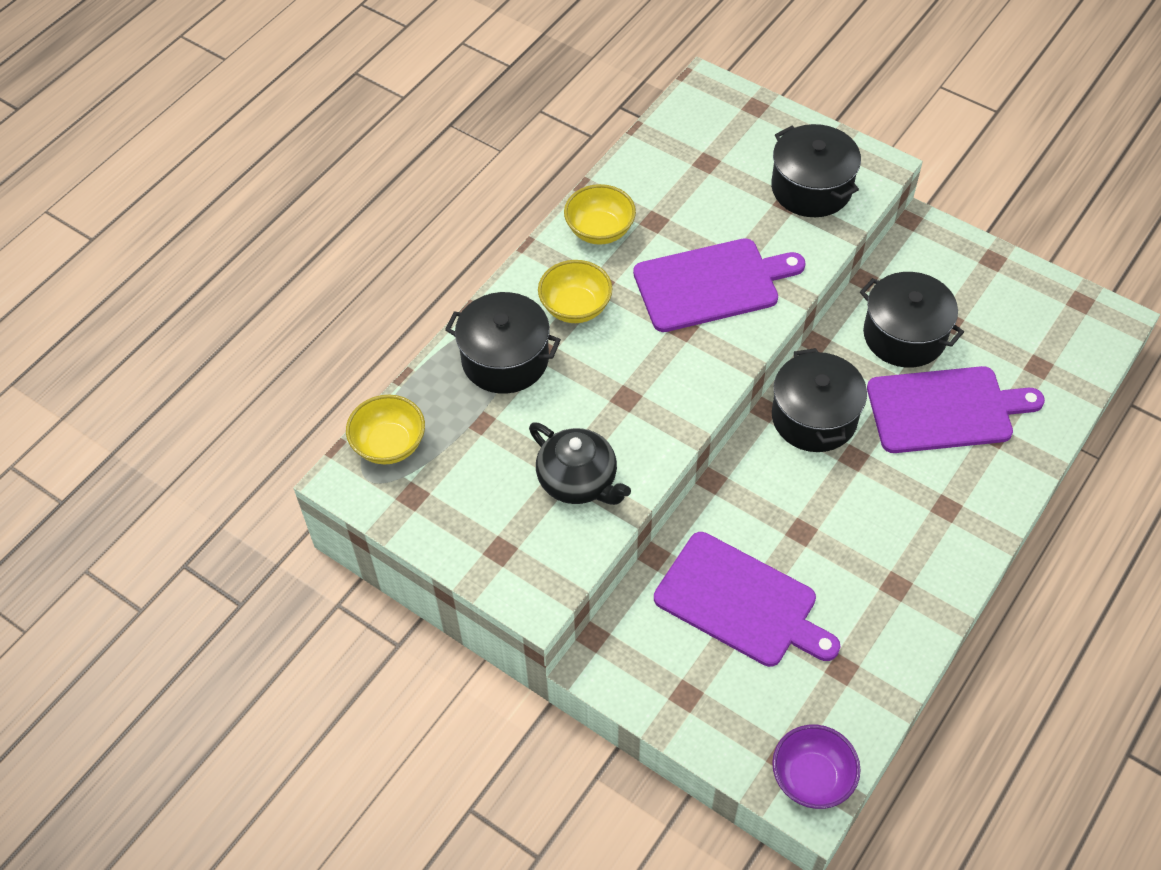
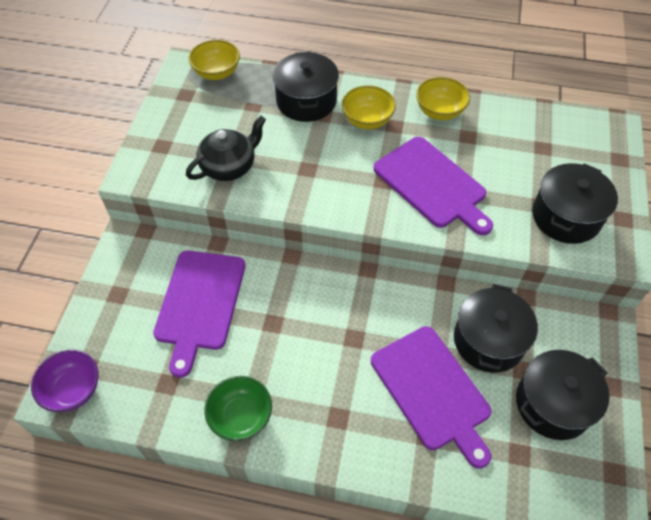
camera: 65 degrees right, 0 degrees up
black teapot [529,422,631,505] -> black teapot turned 150 degrees counterclockwise [186,115,266,181]
black pot [772,348,867,452] -> black pot moved to [516,350,610,440]
none -> green bowl [204,376,272,441]

